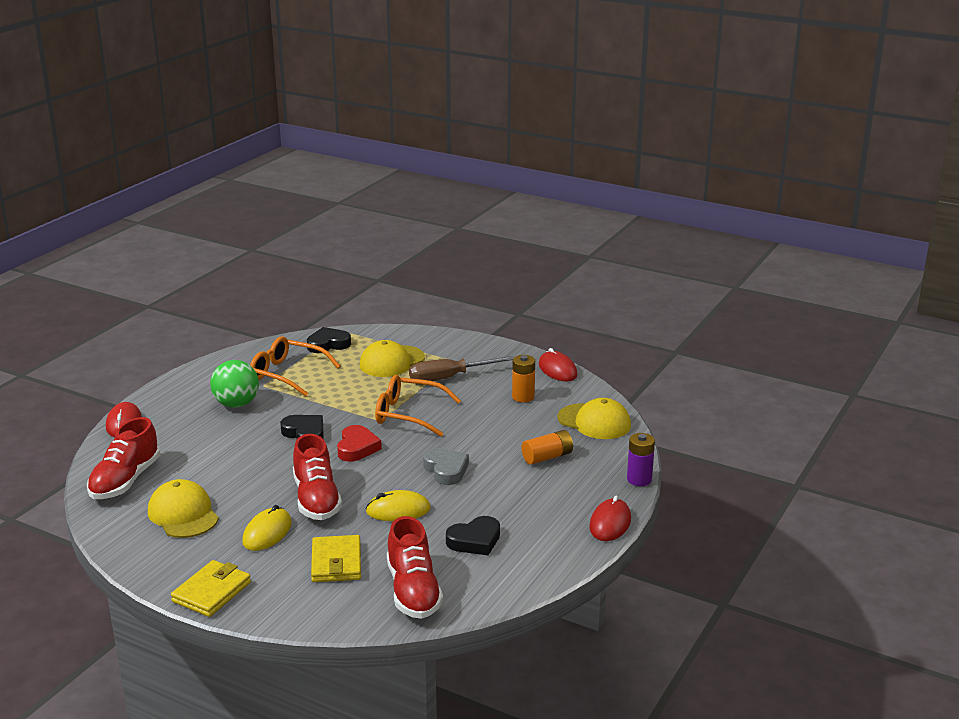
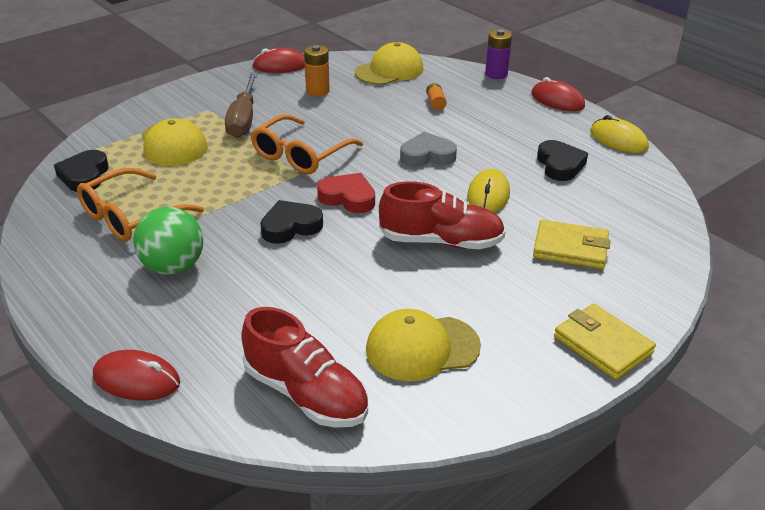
camera: 70 degrees left, 10 degrees up
yellow mouse [242,505,292,551] -> yellow mouse moved to [590,115,649,153]
red shoe [387,516,443,619] -> none
orange battery [522,430,573,465] -> orange battery [426,83,447,110], size x0.65

